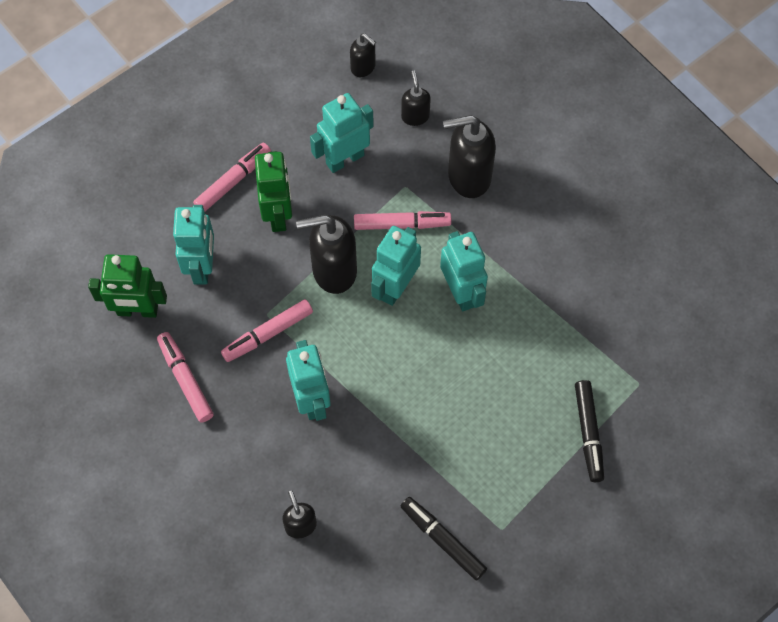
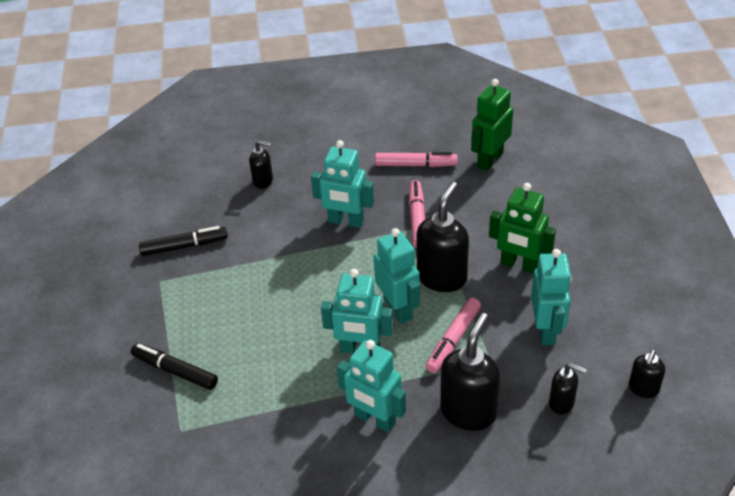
camera: 125 degrees right, 20 degrees down
turquoise robot [173,205,214,284] -> turquoise robot moved to [337,340,406,432]
pink marker [193,142,271,211] -> none
black soap dispenser [350,33,376,77] -> black soap dispenser turned 45 degrees counterclockwise [628,350,665,398]

